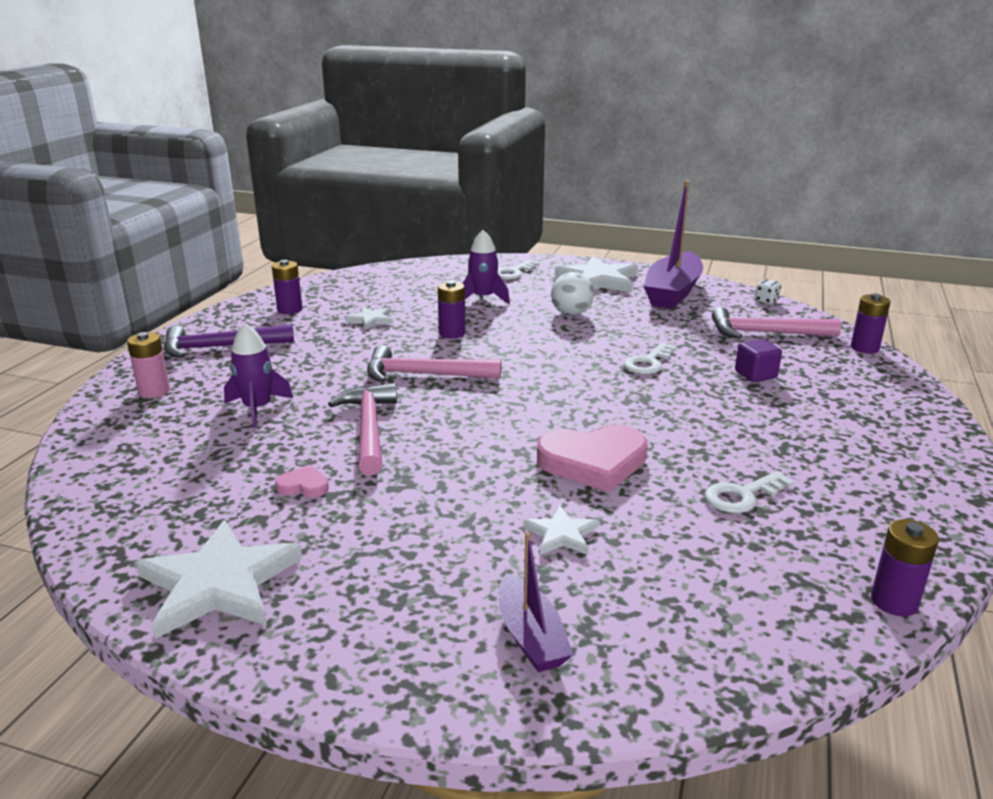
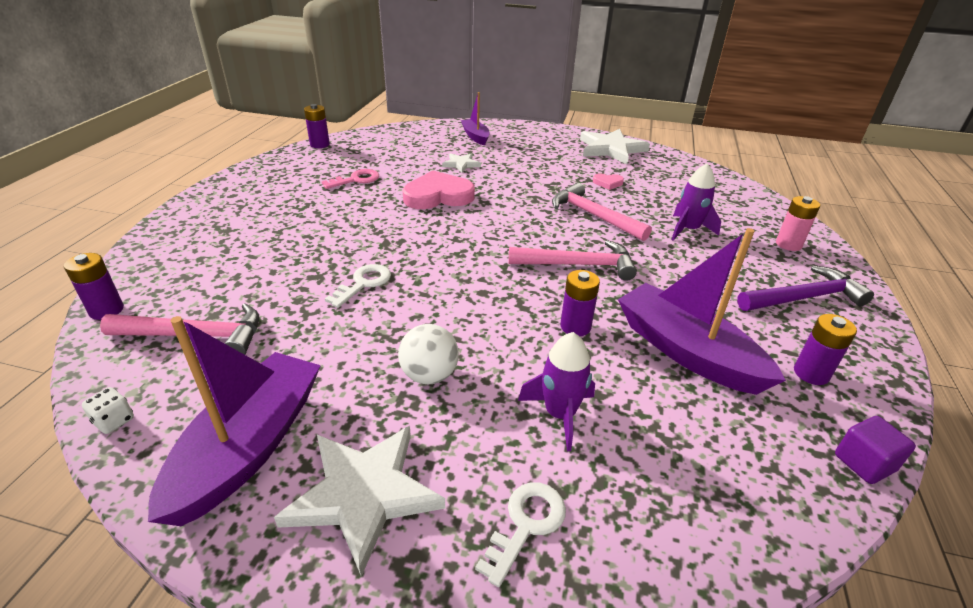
camera: 175 degrees right, 10 degrees up
pink hammer [328,383,397,475] -> pink hammer turned 150 degrees clockwise [552,183,652,241]
white star [345,307,393,330] -> purple boat [618,228,786,395]
white key [705,471,794,513] -> pink key [322,169,379,189]
purple cube [735,339,782,382] -> purple cube moved to [835,416,916,484]

